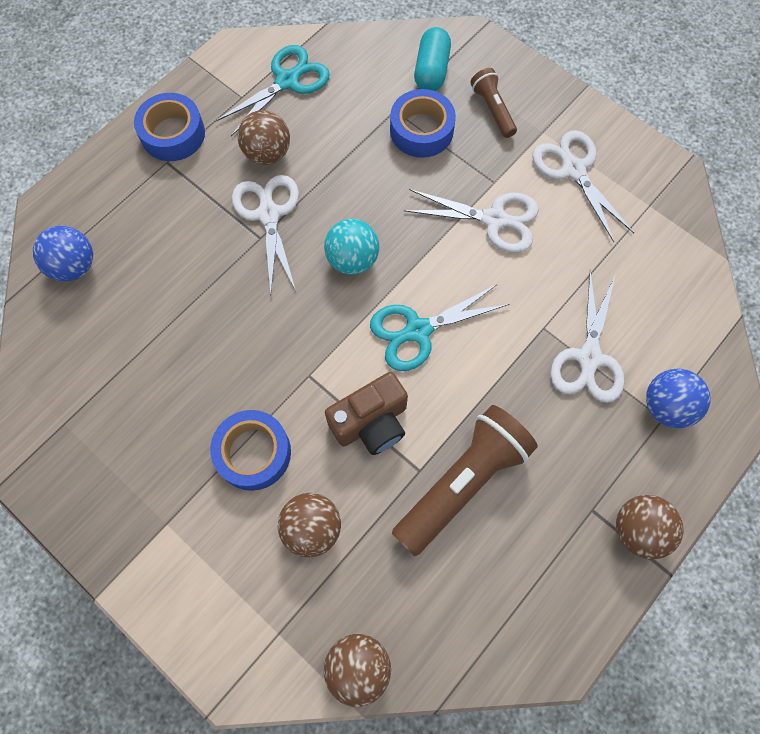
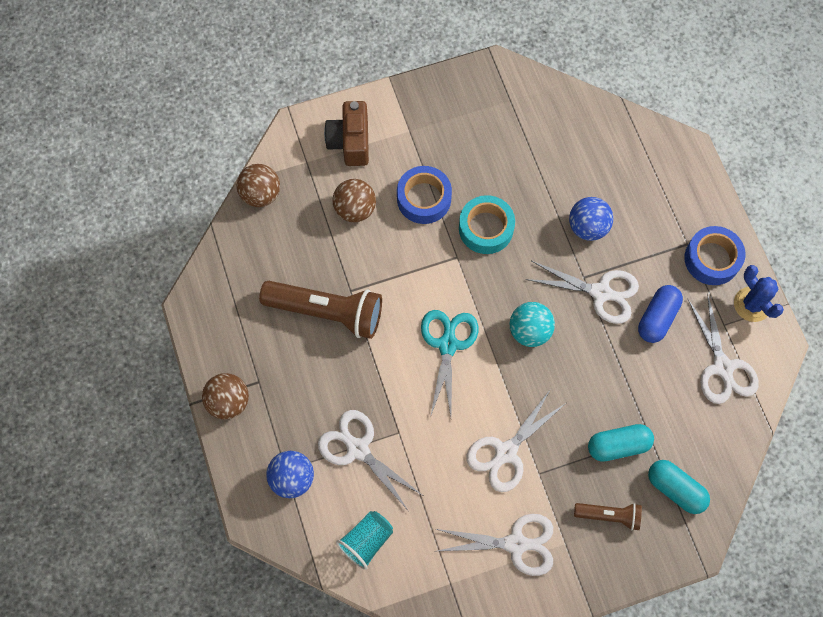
camera: 120 degrees right, 0 degrees up
blue ball [33,226,93,282] -> blue ball moved to [569,197,613,241]
turquoise scissors [216,45,330,136] -> white scissors [688,293,759,404]
brown ball [238,110,290,165] -> blue capsule [638,285,683,343]
brown camera [325,372,408,455] -> brown camera moved to [324,101,369,166]
blue tape [390,89,456,158] -> turquoise capsule [588,424,654,462]
brown flashlight [392,405,538,556] -> brown flashlight turned 60 degrees counterclockwise [259,281,382,339]
none -> turquoise cup [336,511,393,570]
none -> turquoise tape [459,195,515,254]
none -> blue cactus [734,265,784,322]

